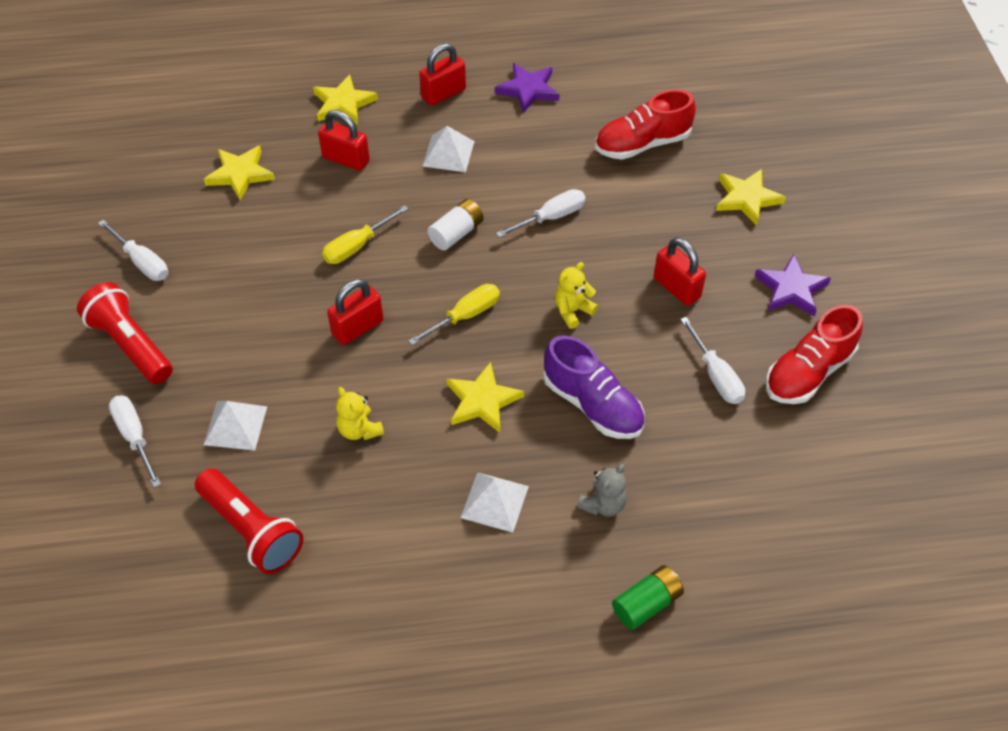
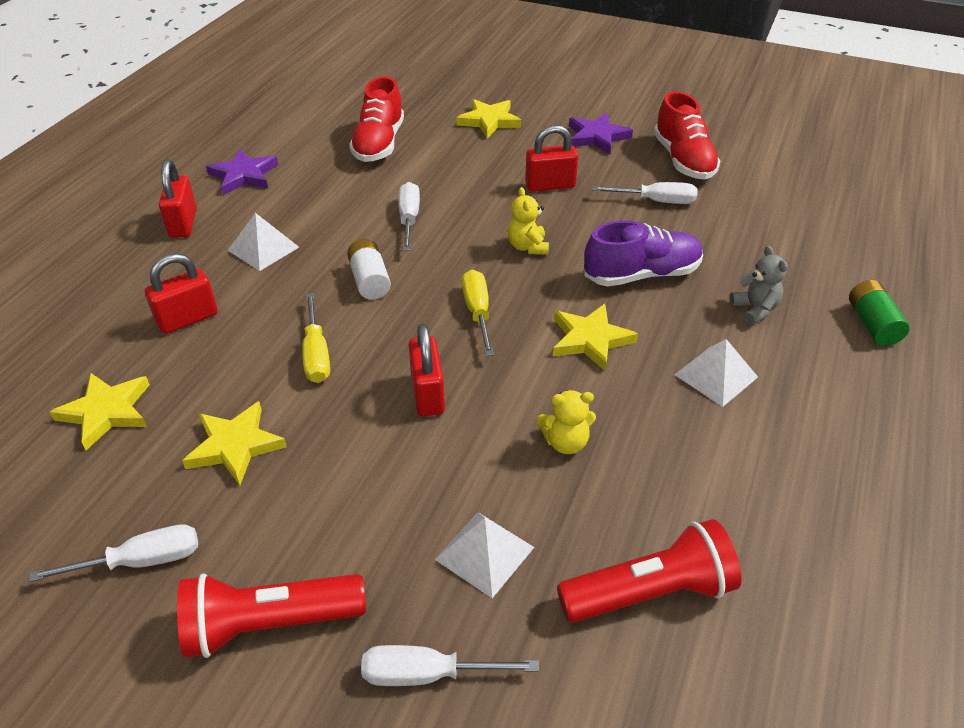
camera: 60 degrees left, 10 degrees down
yellow star [313,74,378,125] -> yellow star moved to [182,401,287,485]

